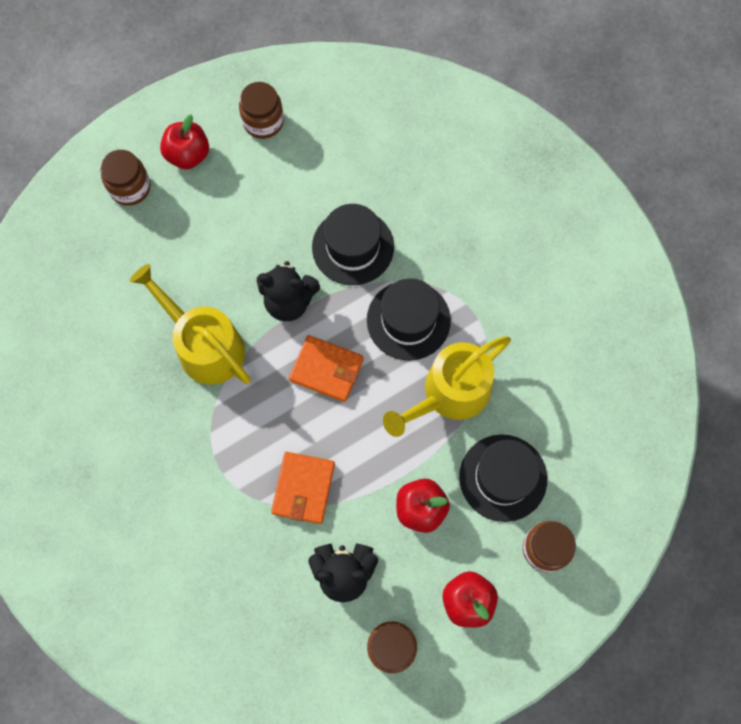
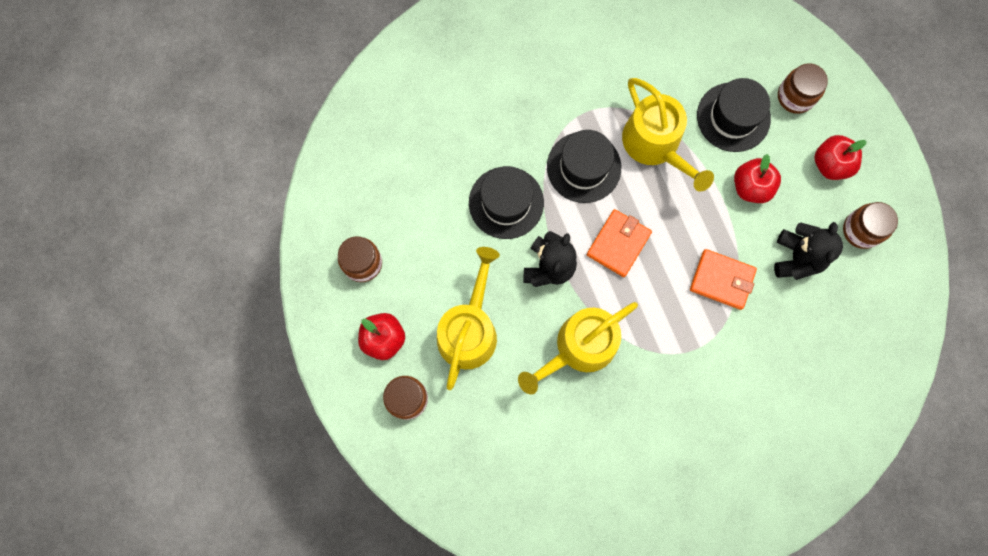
camera: 80 degrees left, 5 degrees up
none -> yellow watering can [437,247,500,390]

